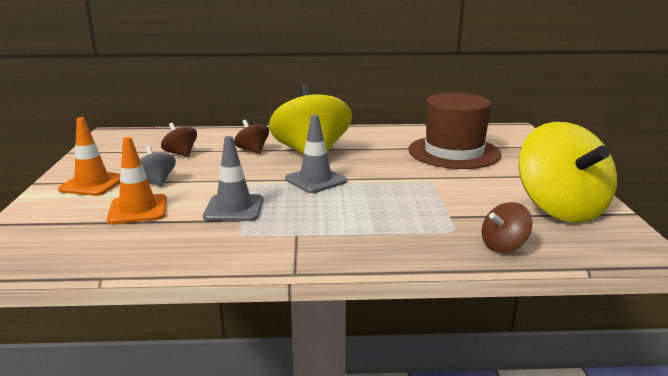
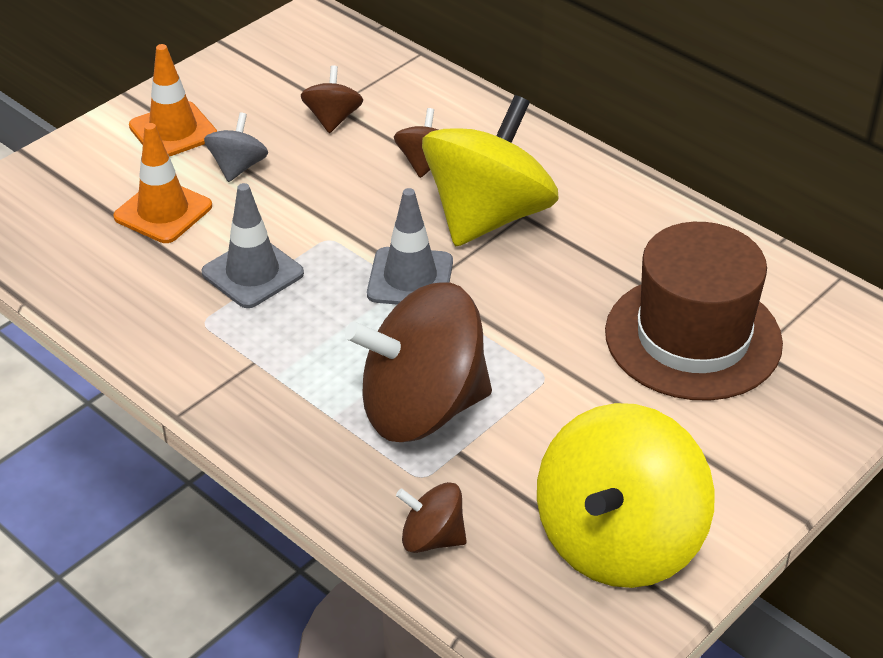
camera: 45 degrees right, 20 degrees up
none -> brown spinning top [345,282,492,442]

